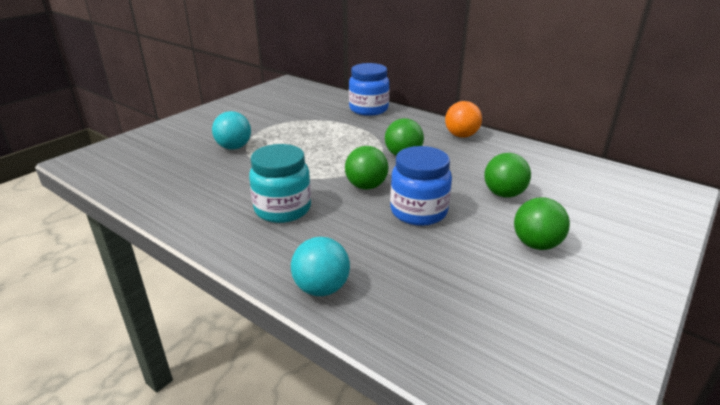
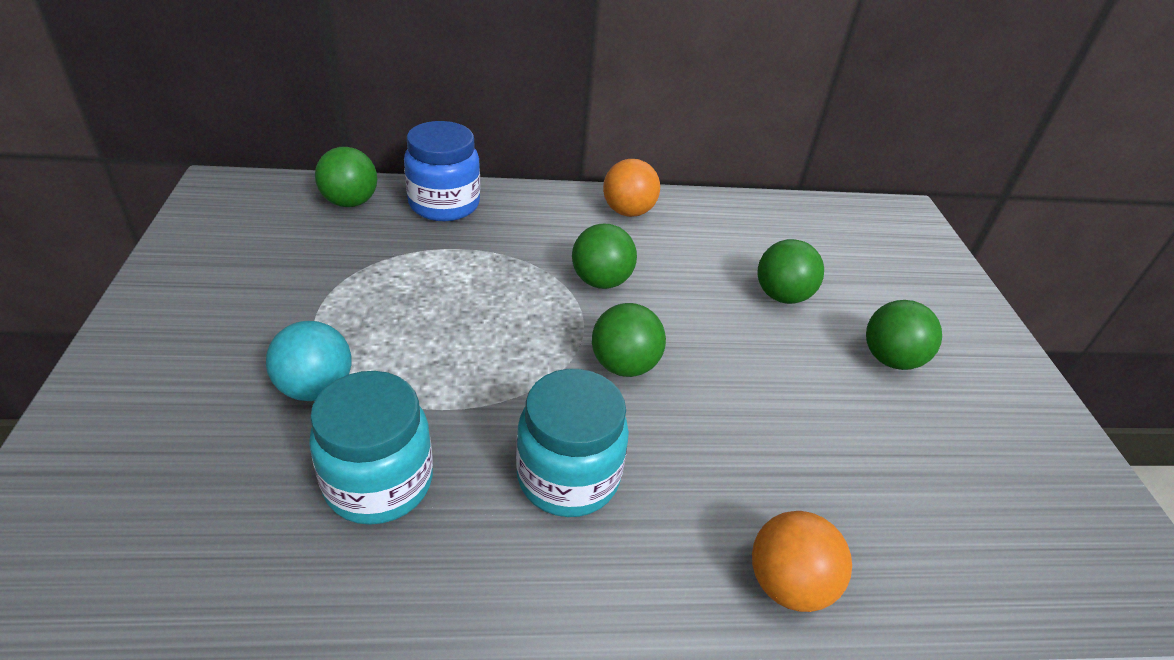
camera: 45 degrees left, 10 degrees up
turquoise ball [291,237,350,296] -> orange ball [752,511,852,612]
blue jar [390,146,452,226] -> none
none -> turquoise jar [309,371,433,525]
none -> green ball [315,147,377,207]

